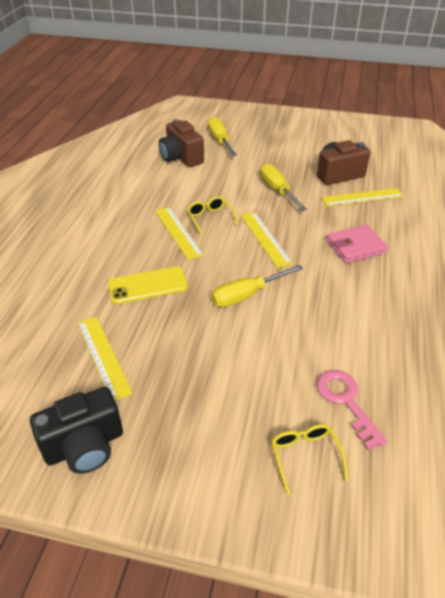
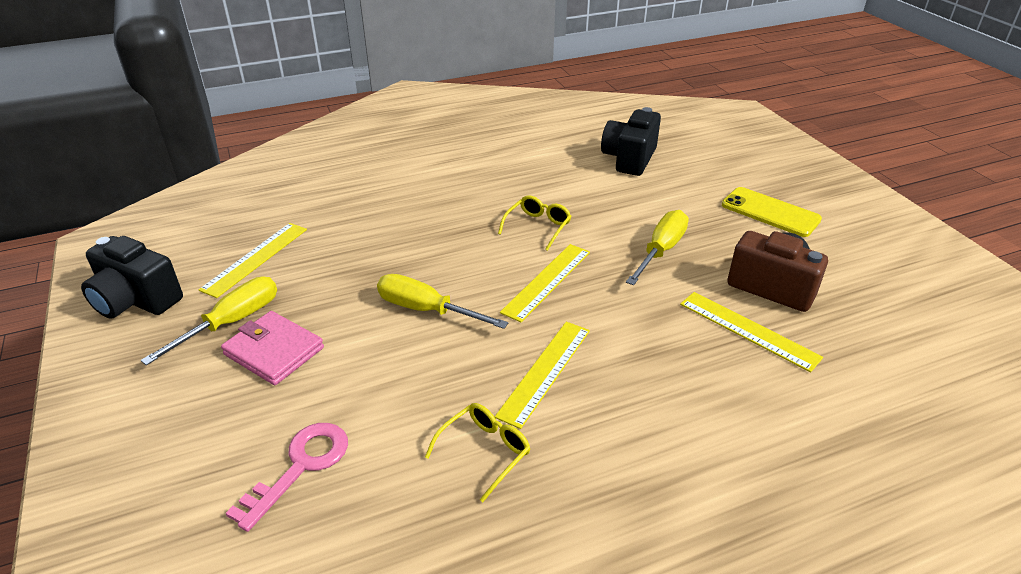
camera: 55 degrees right, 5 degrees down
yellow phone [108,266,188,304] -> yellow phone moved to [722,187,822,237]
yellow ruler [155,207,204,260] -> yellow ruler moved to [495,322,590,429]
brown camera [159,119,204,167] -> black camera [601,107,661,176]
yellow screwdriver [208,117,237,156] -> yellow screwdriver moved to [140,276,277,365]
yellow glasses [271,424,348,495] -> yellow glasses moved to [425,403,531,502]
pink wallet [326,225,388,263] -> pink wallet moved to [221,311,324,385]

